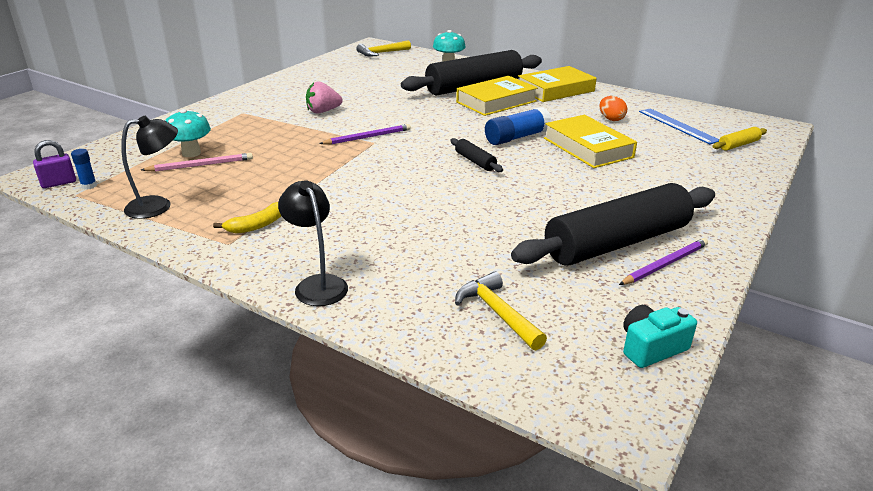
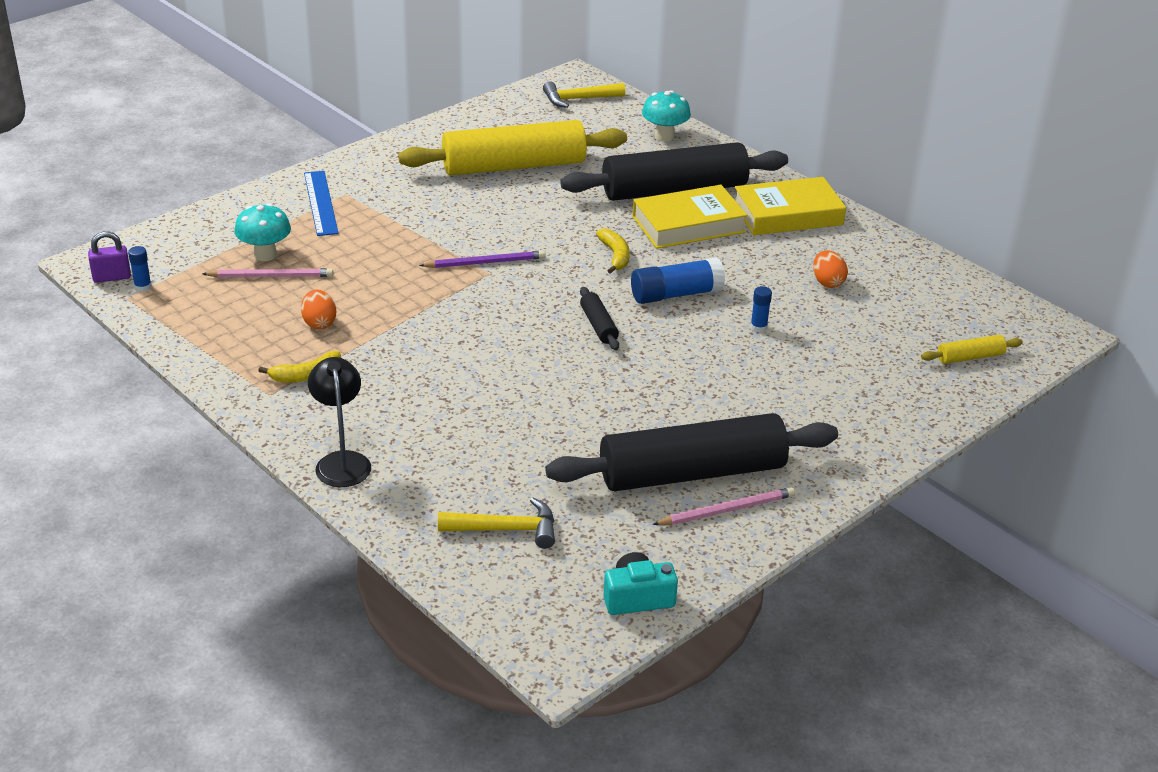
camera: 15 degrees right, 5 degrees up
black lamp [121,116,178,219] -> none
pink strawberry [306,81,343,114] -> none
yellow hammer [455,272,547,350] -> yellow hammer turned 105 degrees clockwise [438,498,555,549]
yellow book [544,115,637,168] -> blue glue stick [750,286,772,333]
purple pencil [619,238,708,285] -> pink pencil [652,487,795,525]
blue ruler [639,108,719,144] -> blue ruler moved to [304,171,339,236]
none -> orange egg [301,290,336,329]
none -> yellow rolling pin [398,120,627,176]
none -> yellow banana [596,229,630,274]

